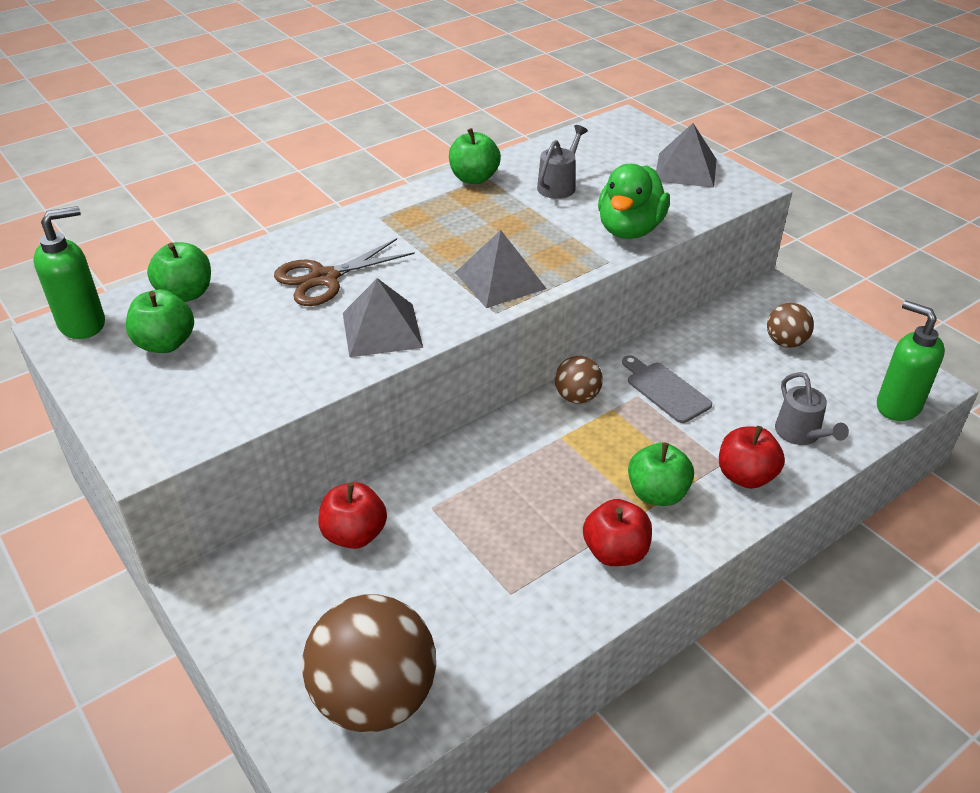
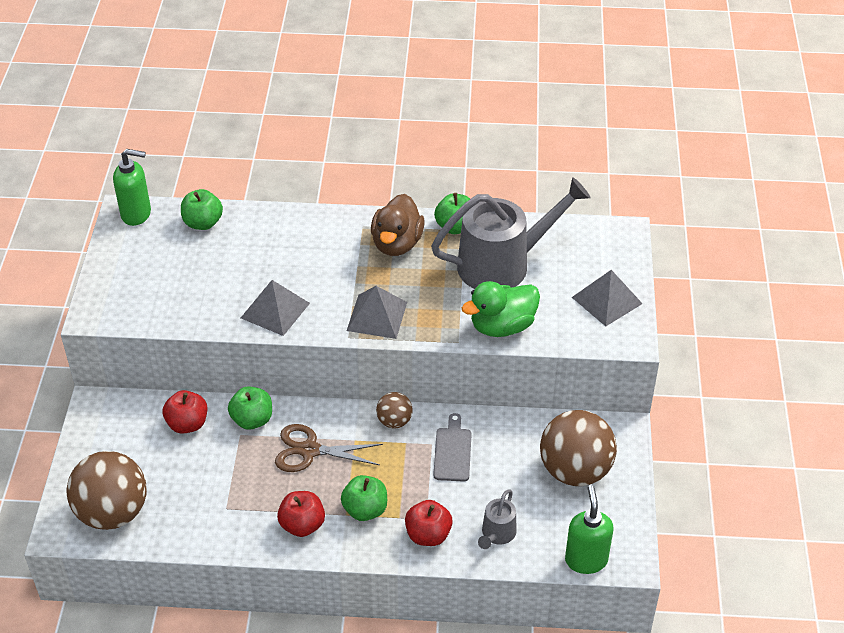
camera: 40 degrees right, 5 degrees up
green apple [126,289,194,353] -> green apple moved to [228,386,272,430]
brown scissors [274,238,415,306] -> brown scissors moved to [275,424,383,472]
grey watering can [537,125,588,199] -> grey watering can [431,177,590,289], size x2.22
brown ball [767,303,814,348] -> brown ball [540,410,617,486], size x2.01
none -> brown duck [371,194,425,256]

